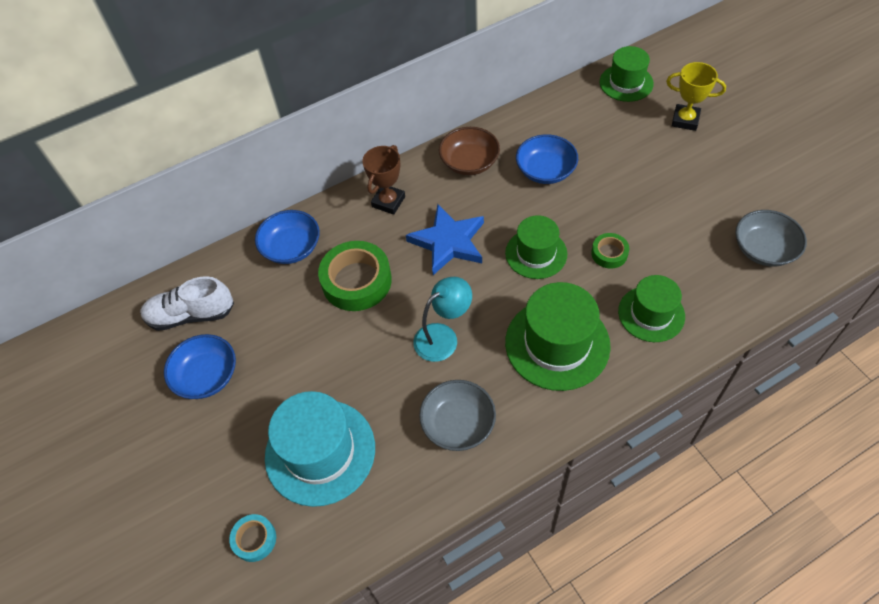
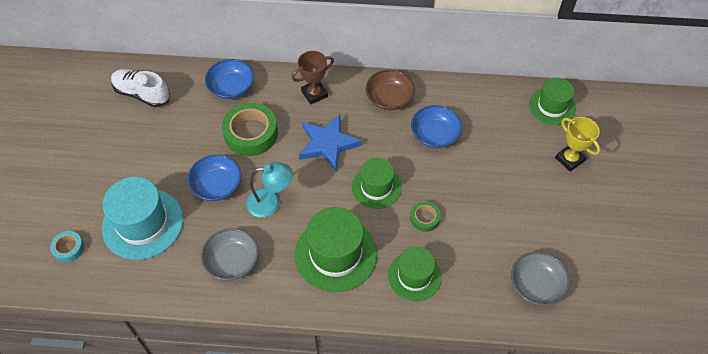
camera: 30 degrees right, 0 degrees up
blue bowl [164,334,236,399] -> blue bowl moved to [187,155,241,201]

